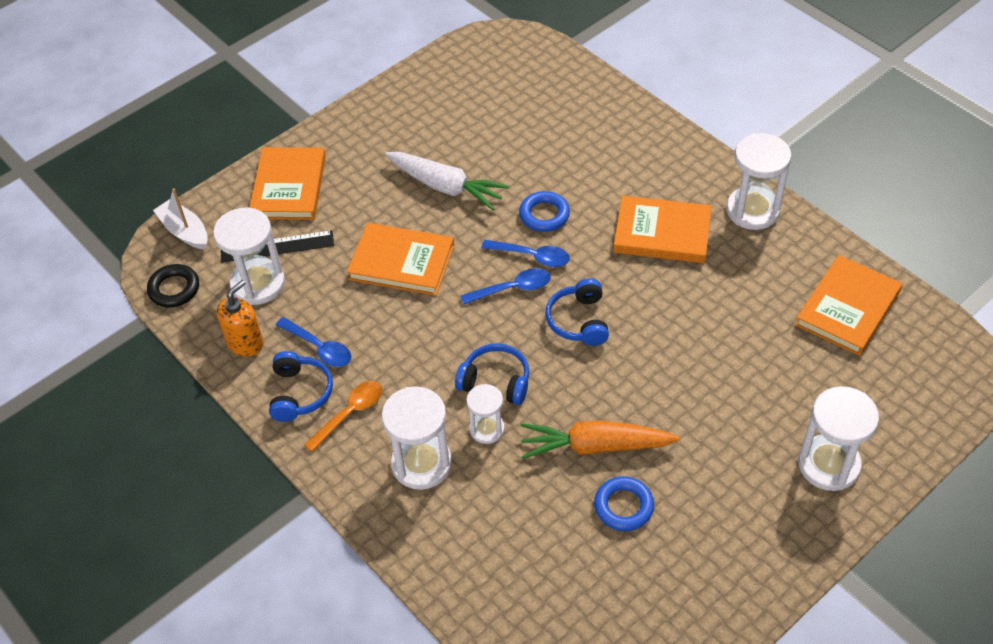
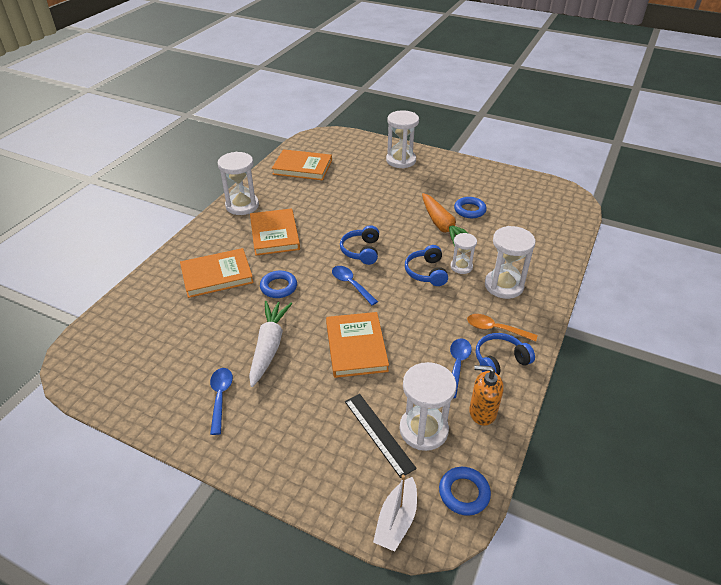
camera: 115 degrees left, 10 degrees down
black ring [147,264,199,307] -> blue ring [439,467,491,516]
orange book [249,147,326,220] -> orange book moved to [180,248,254,298]
blue spoon [481,240,570,267] -> blue spoon moved to [210,368,233,435]
blue headphones [546,278,609,346] -> blue headphones turned 120 degrees clockwise [340,225,379,265]

